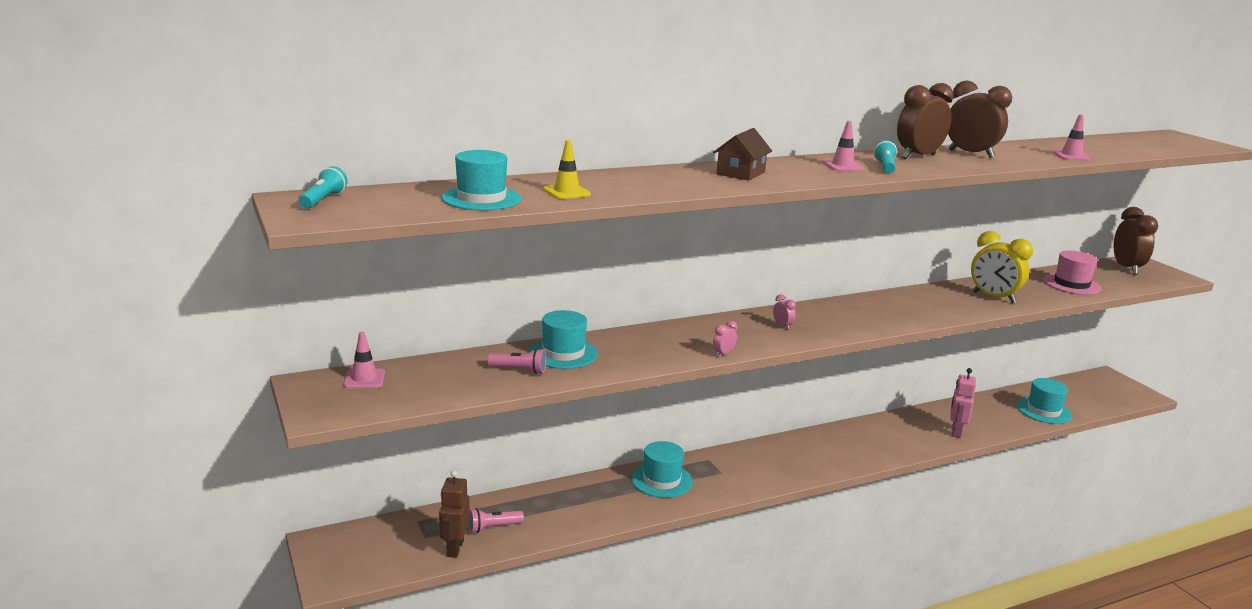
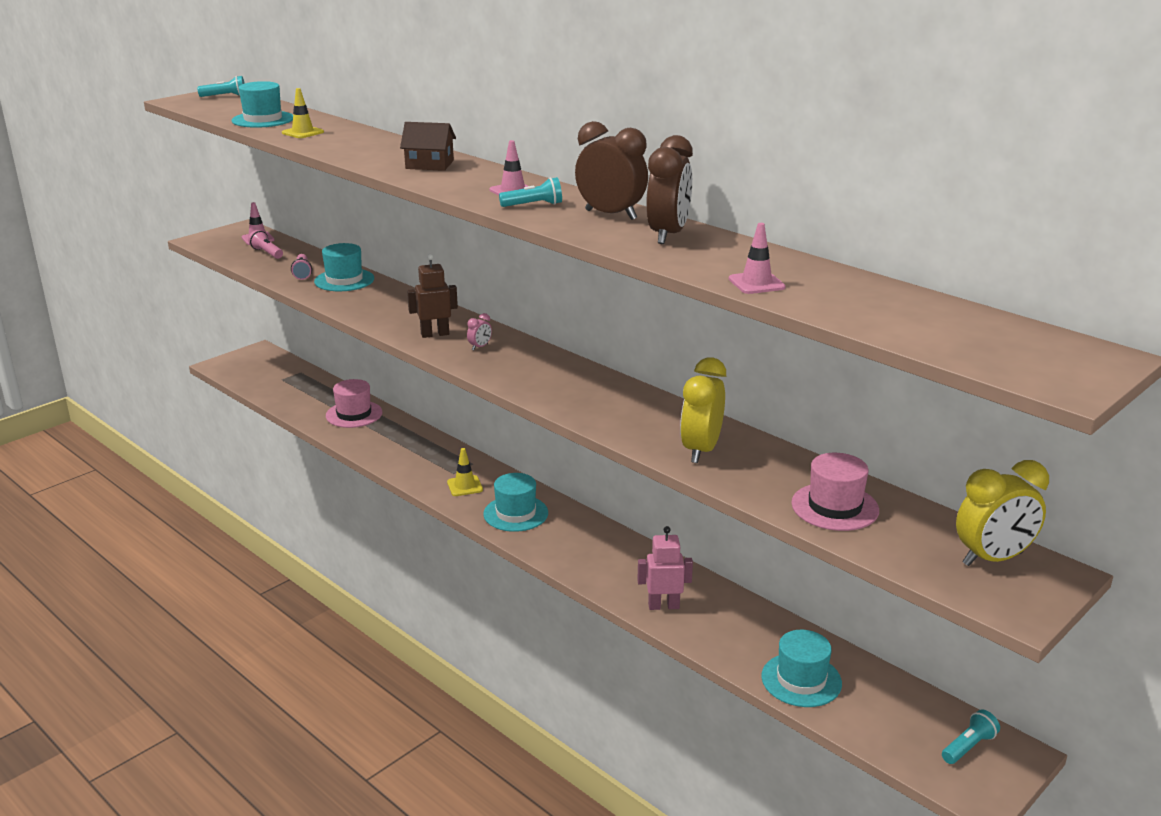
camera: 70 degrees right, 5 degrees up
brown robot [439,470,470,558] -> brown robot moved to [407,254,458,338]
pink flashlight [468,508,524,533] -> pink flashlight moved to [248,230,283,259]
turquoise hat [631,441,693,498] -> turquoise hat moved to [483,473,548,532]
pink clock [713,321,737,357] -> none
brown clock [1114,207,1158,275] -> yellow clock [956,460,1049,566]
none -> pink hat [326,379,382,428]
none -> yellow traffic cone [447,448,483,496]
none -> turquoise flashlight [942,709,1000,764]

